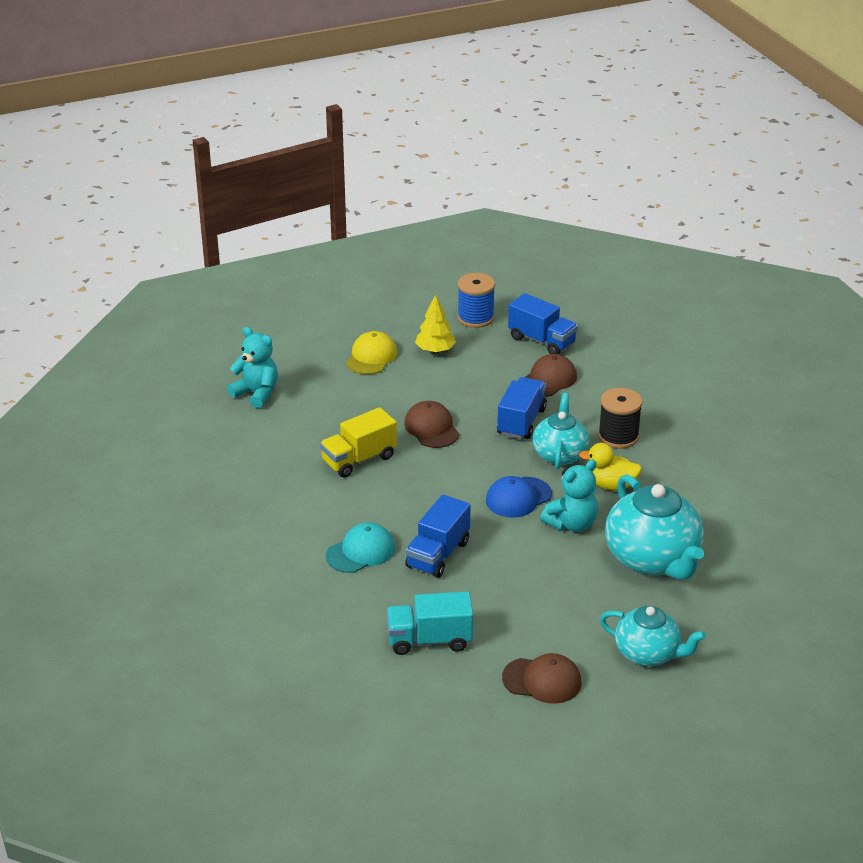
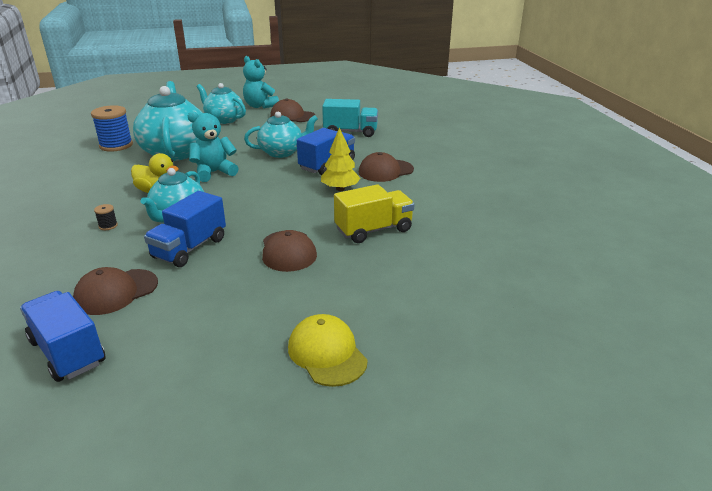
camera: 170 degrees left, 5 degrees down
turquoise teddy bear [227,327,278,409] -> turquoise teddy bear moved to [243,56,279,108]
turquoise cap [326,522,395,573] -> brown cap [359,152,414,182]
yellow cap [346,331,397,375] -> yellow cap turned 120 degrees clockwise [288,314,368,387]
yellow tree [415,294,456,353] -> yellow tree moved to [321,127,360,191]
blue spool [457,273,495,328] -> blue spool moved to [91,105,133,152]
blue cap [486,476,552,518] -> none
black spool [598,388,643,449] -> black spool [94,204,118,230], size x0.43
none -> turquoise teapot [244,112,318,158]

